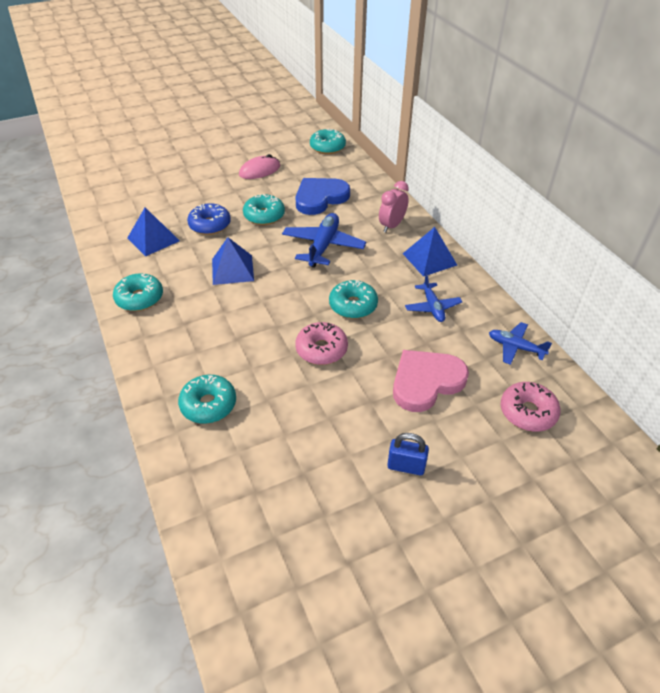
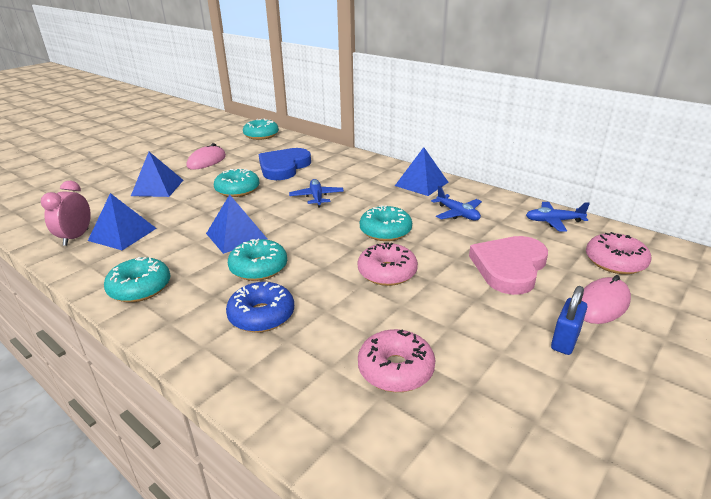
camera: 25 degrees left, 15 degrees down
turquoise donut [178,375,236,424] -> turquoise donut moved to [228,239,287,281]
blue donut [187,203,231,235] -> blue donut moved to [226,282,294,333]
blue plane [282,213,366,268] -> blue plane [289,179,344,208], size x0.61
pink clock [379,181,409,233] -> pink clock moved to [41,181,91,246]
blue padlock [387,433,429,475] -> blue padlock turned 45 degrees counterclockwise [551,286,587,355]
none -> blue pyramid [131,152,183,197]
none -> pink donut [358,329,435,392]
none -> pink mouse [582,275,631,324]

